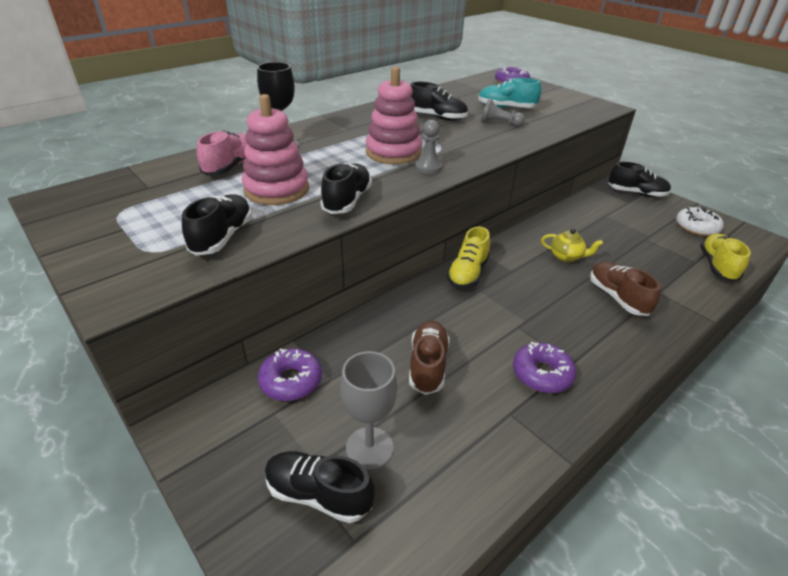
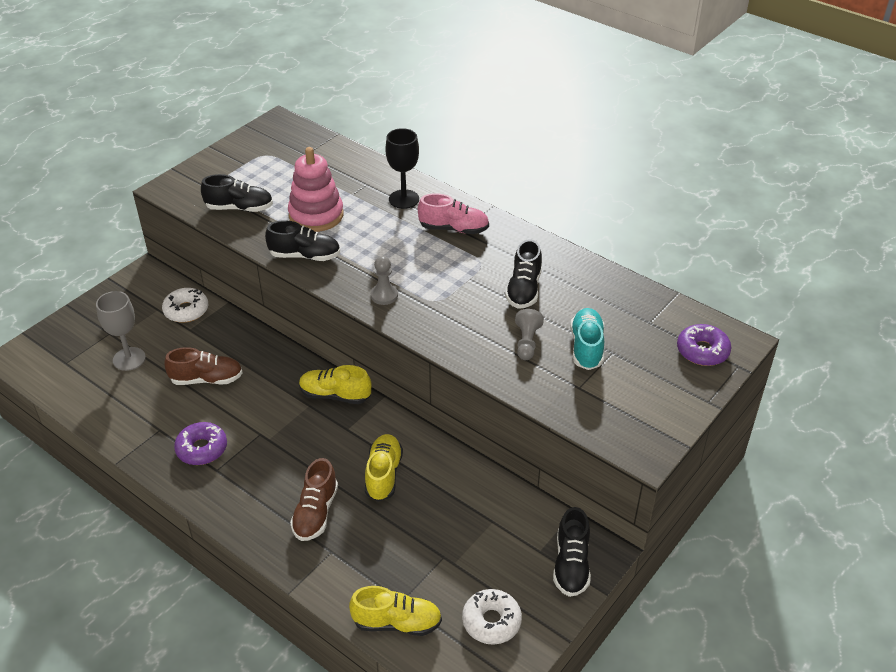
camera: 80 degrees right, 5 degrees up
pink shoe [197,131,247,175] -> pink shoe moved to [418,193,489,234]
purple donut [258,348,322,401] -> white donut [162,288,208,323]
black shoe [265,451,375,523] -> none
pink stacking toy [366,67,422,164] -> none
yellow teapot [541,229,603,262] -> yellow shoe [365,434,403,502]
brown shoe [590,262,661,316] -> brown shoe turned 135 degrees clockwise [290,458,338,541]

